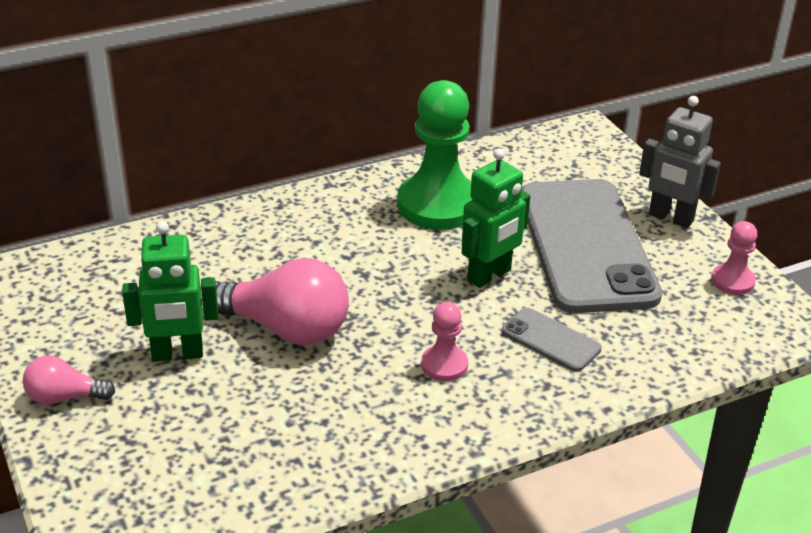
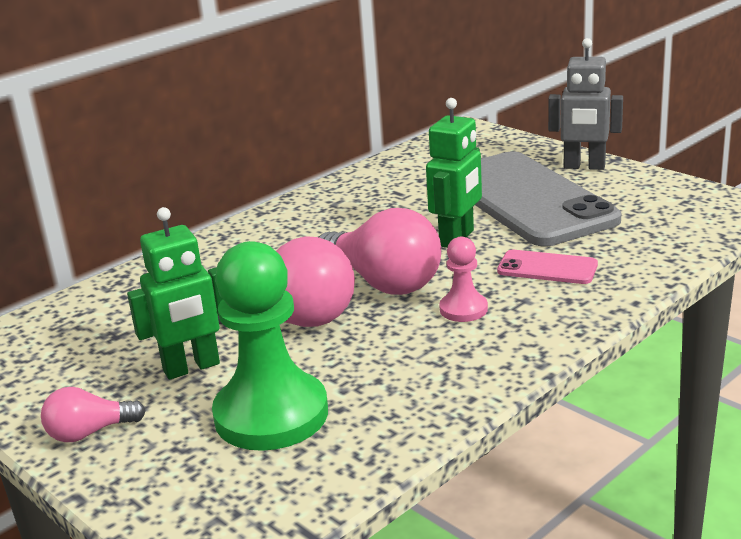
camera: 15 degrees left, 10 degrees down
green pawn [397,80,472,230] -> green pawn moved to [212,241,328,451]
grey phone [502,308,602,372] -> pink phone [497,250,598,284]
pink pawn [711,221,757,295] -> none
none -> pink light bulb [319,208,441,295]

